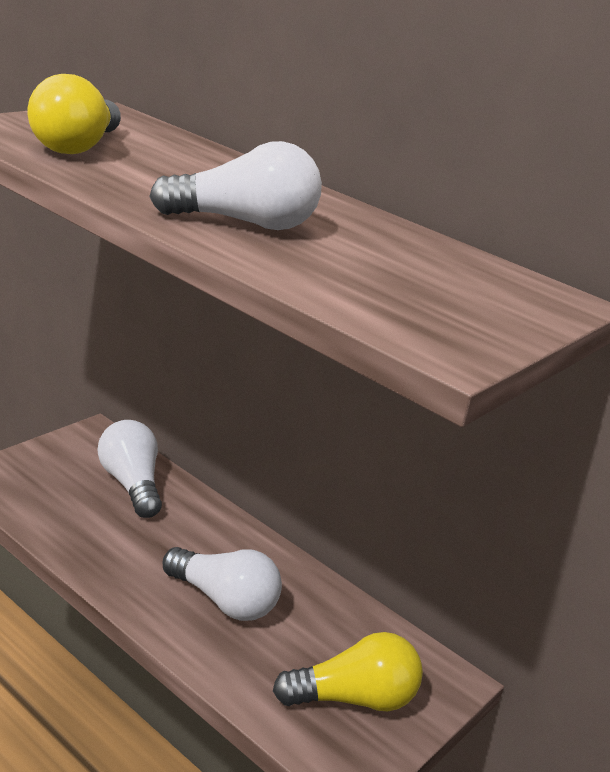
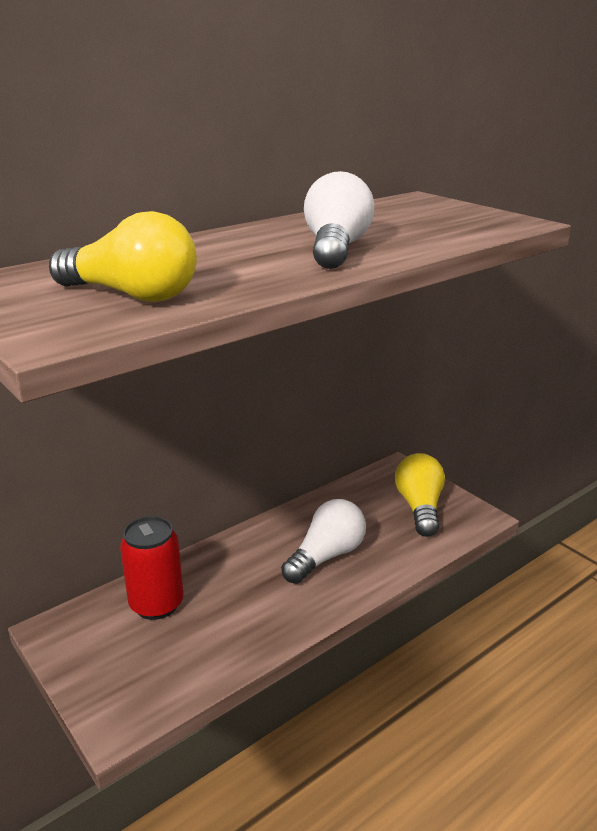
camera: 75 degrees left, 0 degrees up
white light bulb [98,420,162,518] -> red can [120,516,184,620]

